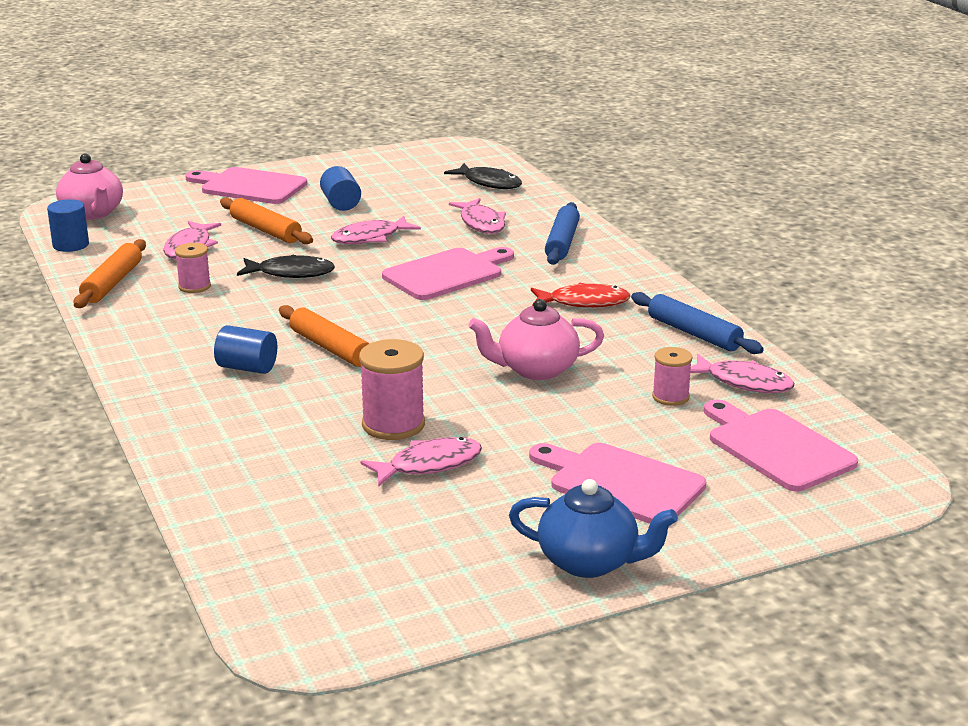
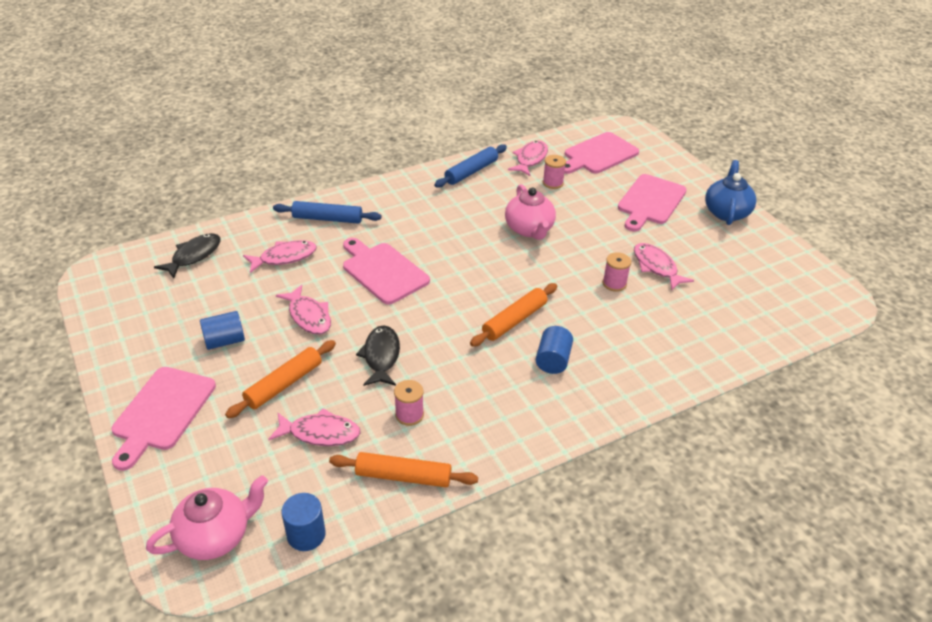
camera: 95 degrees left, 15 degrees up
pink spool [359,339,425,440] -> pink spool [603,252,631,292], size x0.61
red fish [531,283,631,308] -> none

